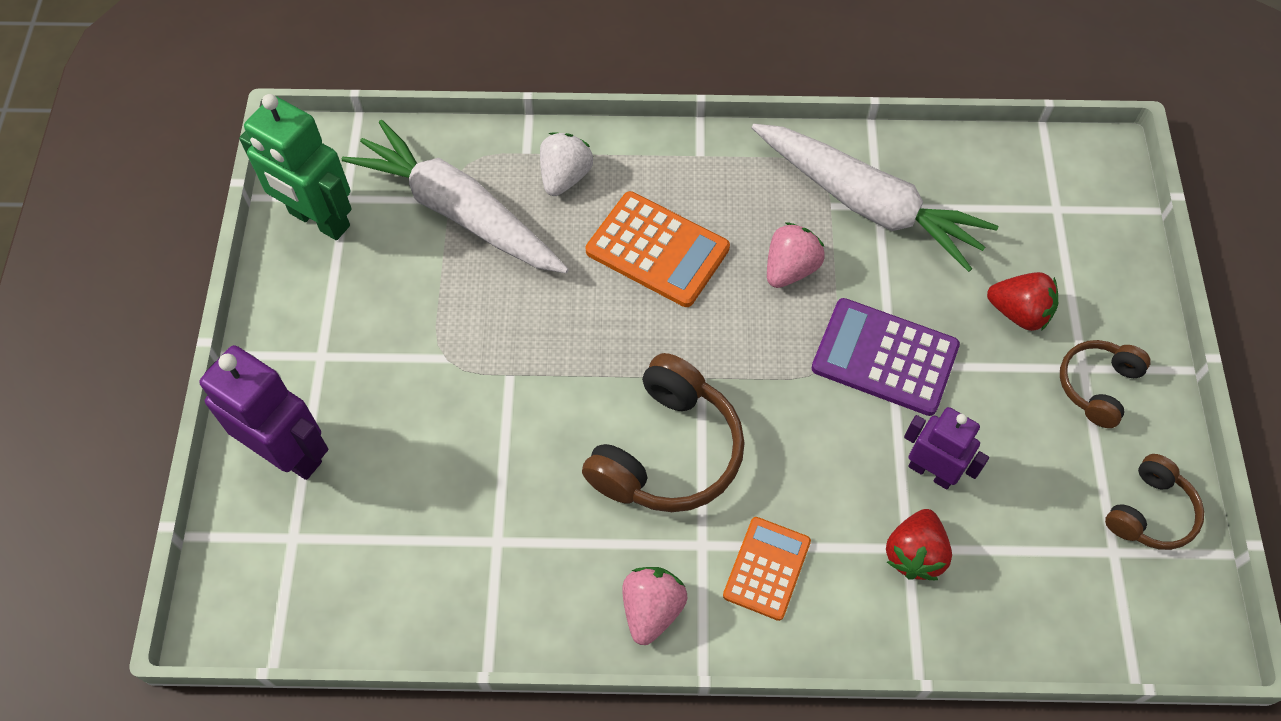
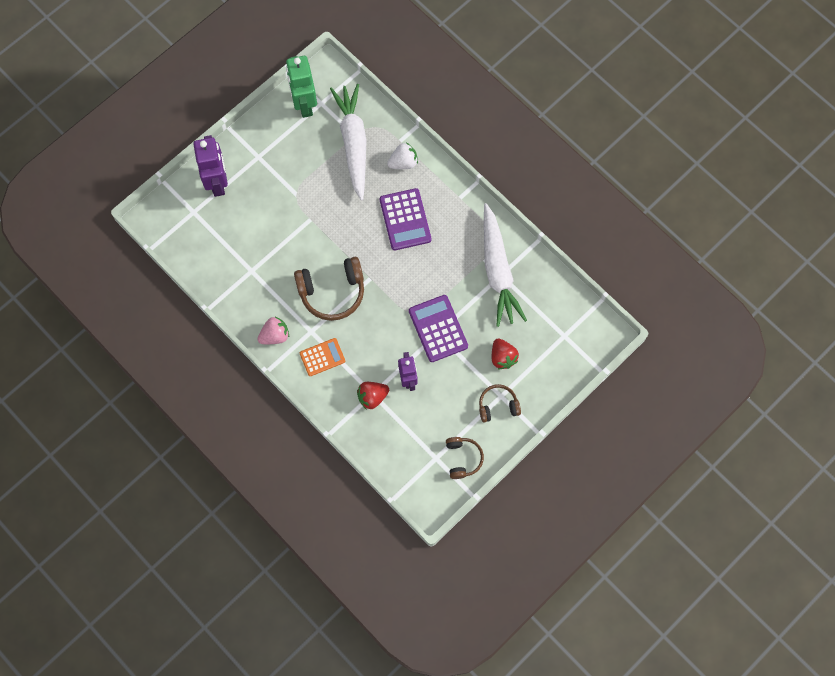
camera: 45 degrees right, 10 degrees up
orange calculator [586,191,730,307] -> purple calculator [380,188,431,250]
pink strawberry [767,223,825,288] -> none
brown headphones [1105,454,1204,550] -> brown headphones turned 90 degrees counterclockwise [446,437,484,479]

